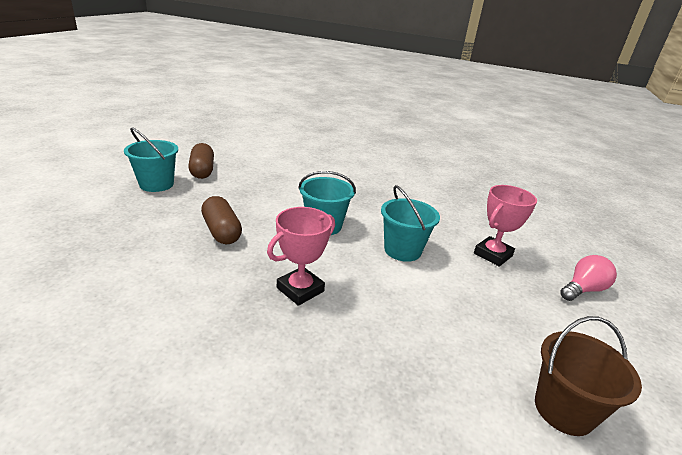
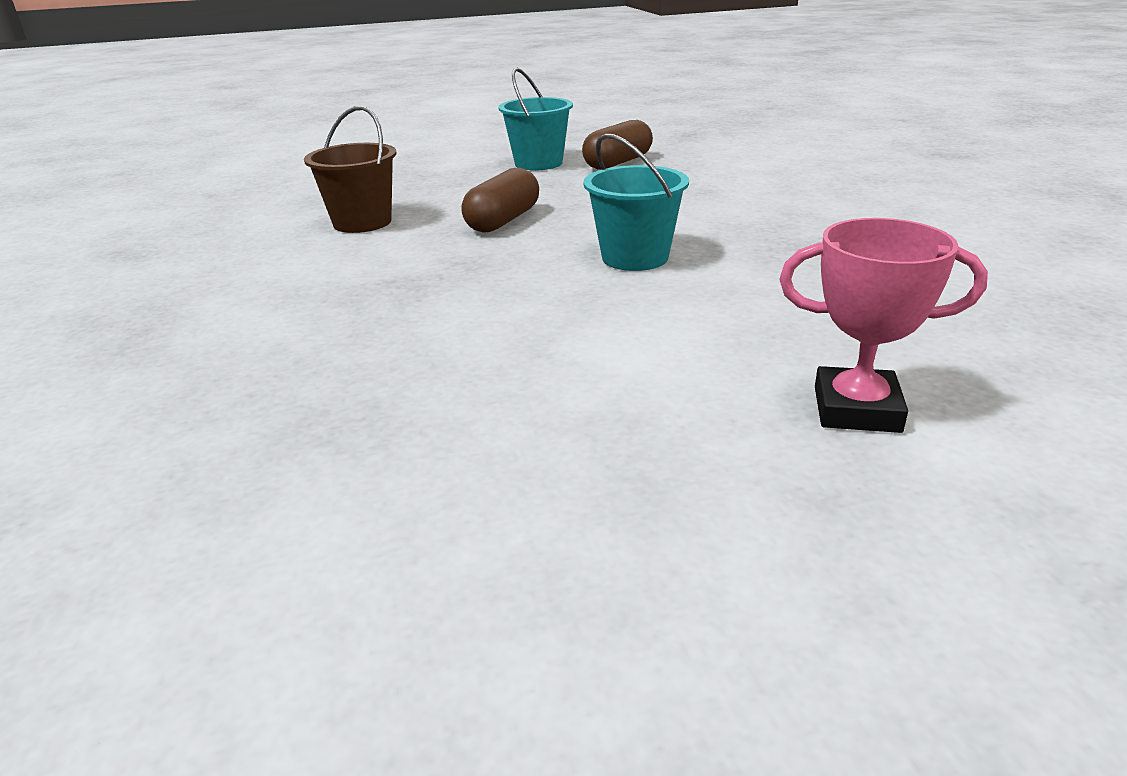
camera: 60 degrees right, 0 degrees up
pink trophy [267,207,335,306] -> none
turquoise bucket [381,185,440,262] -> none
brown bucket [535,316,642,436] -> brown bucket moved to [304,106,396,233]
pink light bulb [560,255,617,301] -> none

